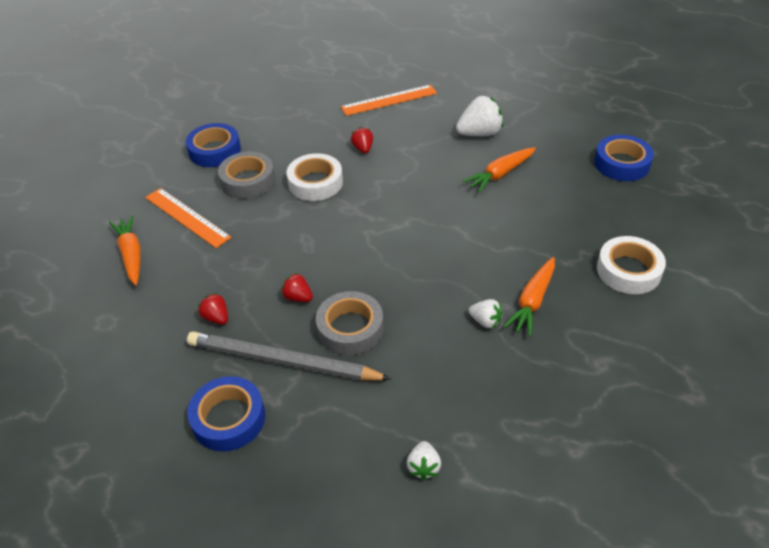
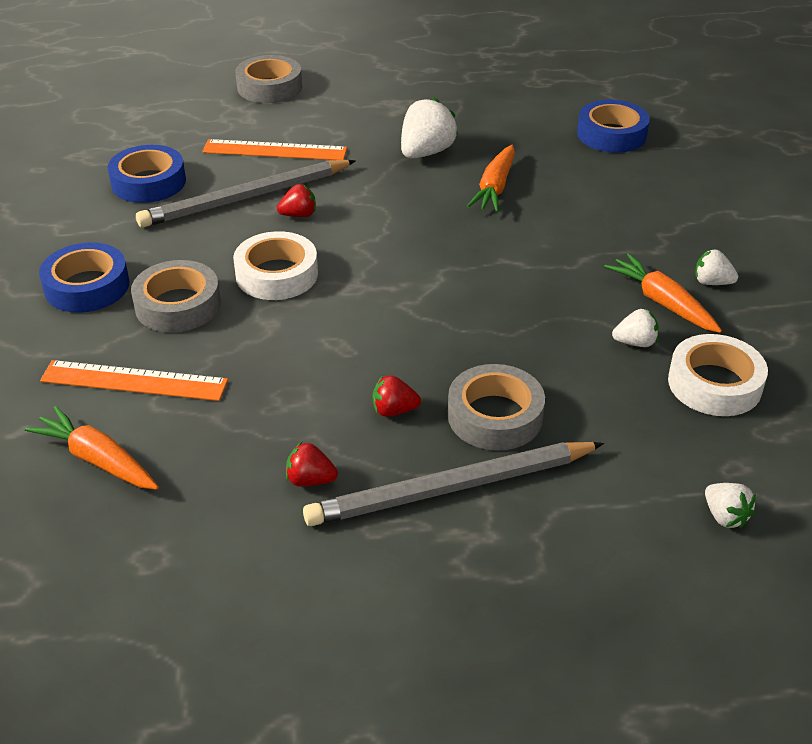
camera: 35 degrees left, 5 degrees down
blue tape [187,376,265,451] -> blue tape moved to [108,145,186,203]
orange ruler [341,85,437,116] -> orange ruler turned 60 degrees clockwise [202,139,347,160]
red strawberry [351,127,373,153] -> red strawberry turned 120 degrees clockwise [277,184,316,217]
orange carrot [503,257,555,336] -> orange carrot turned 150 degrees clockwise [604,253,722,333]
white tape [597,236,666,294] -> white tape moved to [668,334,768,416]
none -> grey pencil [136,160,356,228]
none -> grey tape [235,55,302,103]
none -> white strawberry [695,250,738,285]

